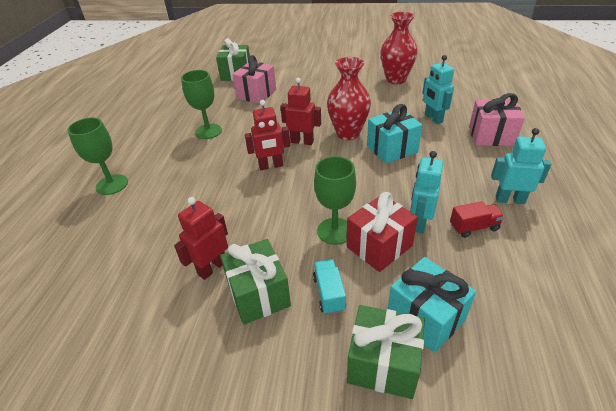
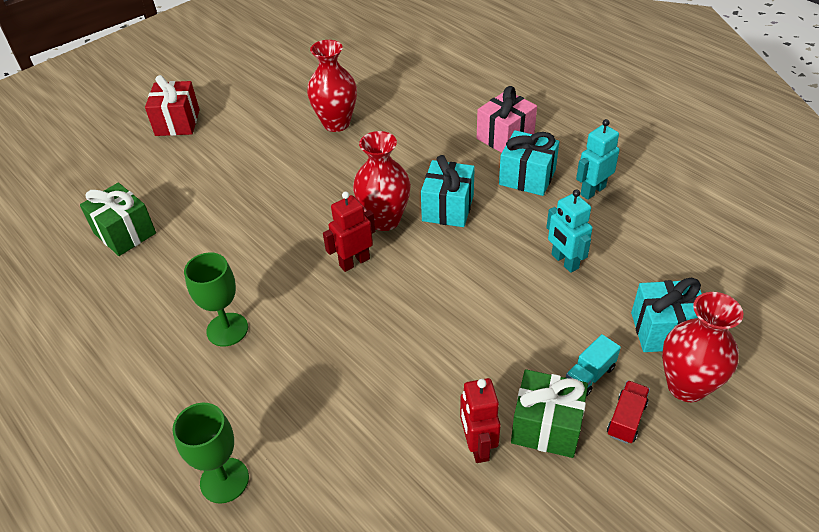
camera: 50 degrees left, 5 degrees up
pink gift [232,55,276,104] -> none
red robot [245,100,290,170] -> none
turquoise truck [313,259,346,315] -> turquoise truck turned 75 degrees counterclockwise [565,334,621,396]
green goblet [314,156,356,245] -> none
red gift [347,192,418,272] -> red gift moved to [145,75,200,136]
green gift [347,305,425,399] -> red vase [662,292,743,402]
turquoise robot [422,55,454,124] -> none
red truck [450,201,505,238] -> red truck moved to [607,380,650,444]
none -> turquoise gift [499,130,559,196]

